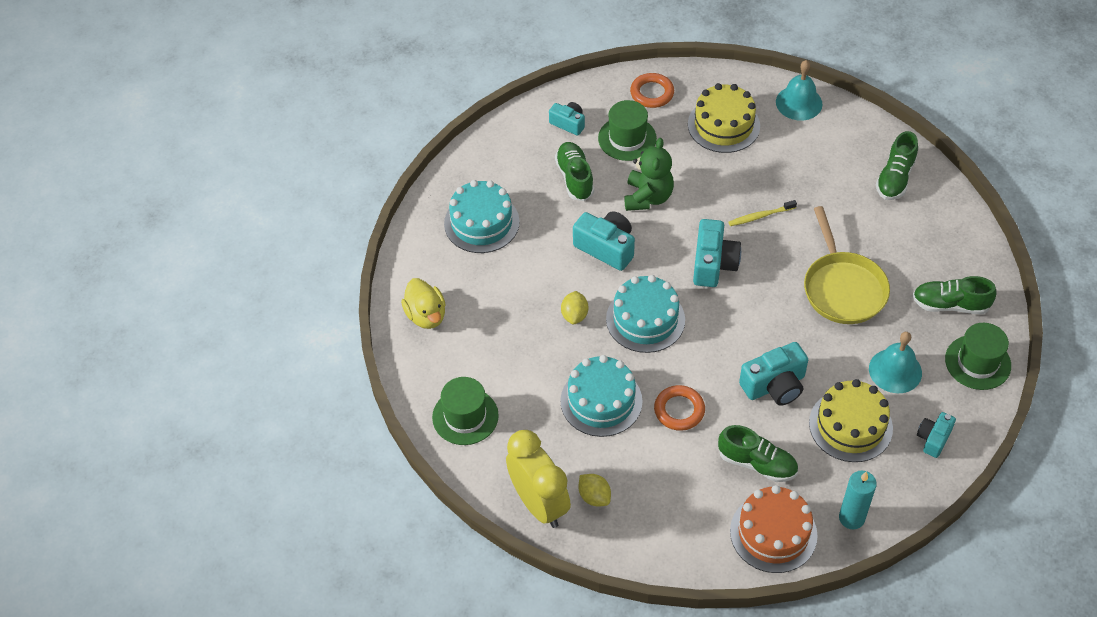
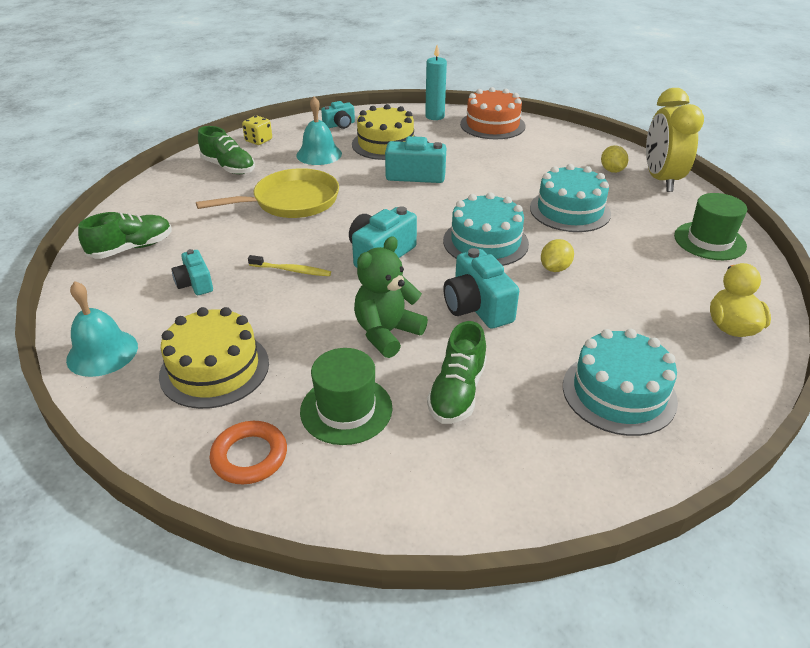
camera: 150 degrees left, 15 degrees down
turquoise camera [549,102,585,136] -> turquoise camera moved to [171,249,213,295]
orange ring [654,385,705,431] -> none
green shoe [718,425,798,482] -> none
yellow pan [804,206,890,324] -> yellow pan turned 45 degrees clockwise [196,168,339,218]
green hat [945,323,1011,390] -> yellow dice [242,116,272,145]

